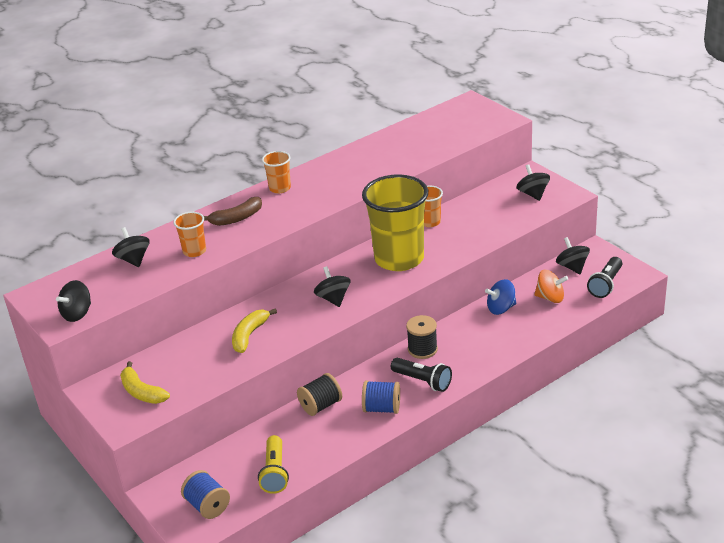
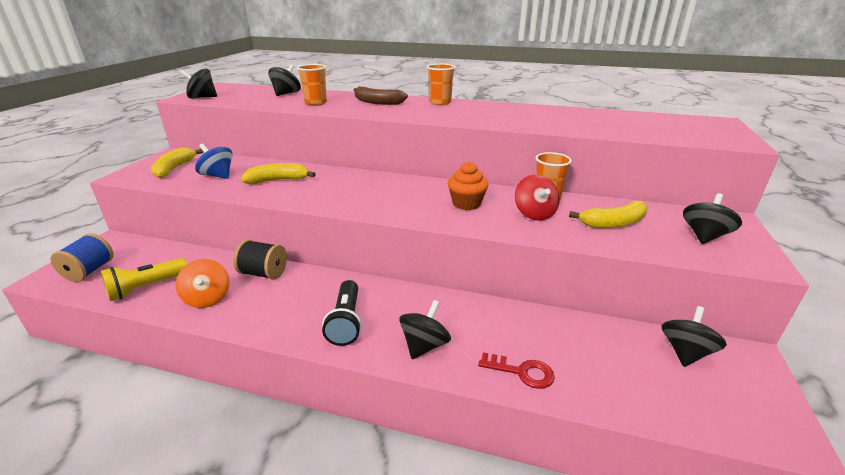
camera: 50 degrees right, 5 degrees down
black spinning top [314,266,350,307] -> black spinning top moved to [399,300,451,359]
yellow cup [362,174,428,271] -> orange cupcake [448,161,489,210]
blue spool [362,380,400,414] -> none
black spool [406,315,438,359] -> none
blue spinning top [485,279,516,315] -> blue spinning top moved to [195,144,233,179]
orange spinning top [534,270,568,303] -> orange spinning top moved to [176,259,230,308]
black flashlight [587,257,622,298] -> none
none -> red key [478,352,555,389]
none -> red spinning top [515,175,560,221]
none -> yellow banana [569,201,648,228]

